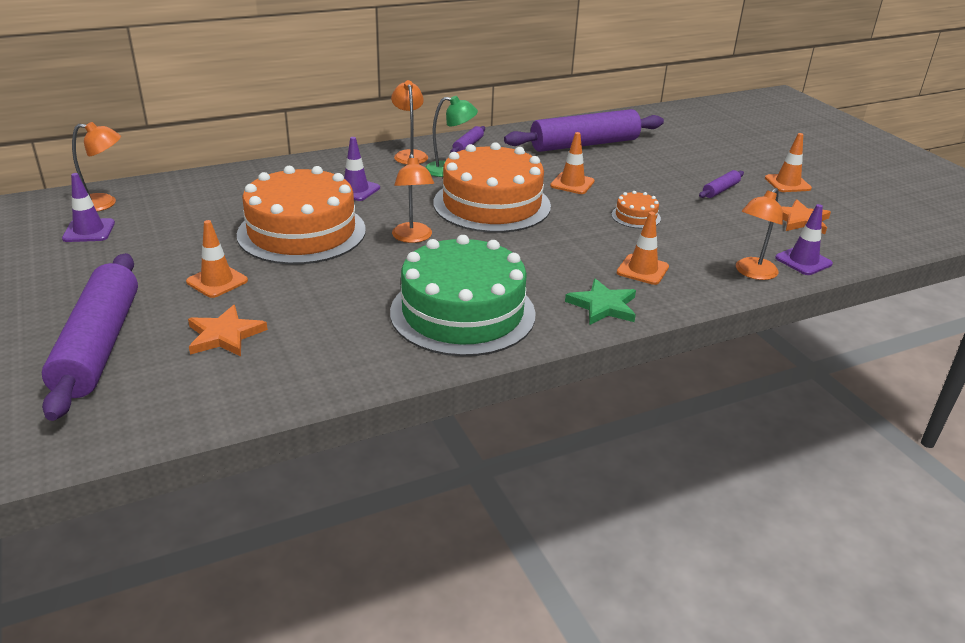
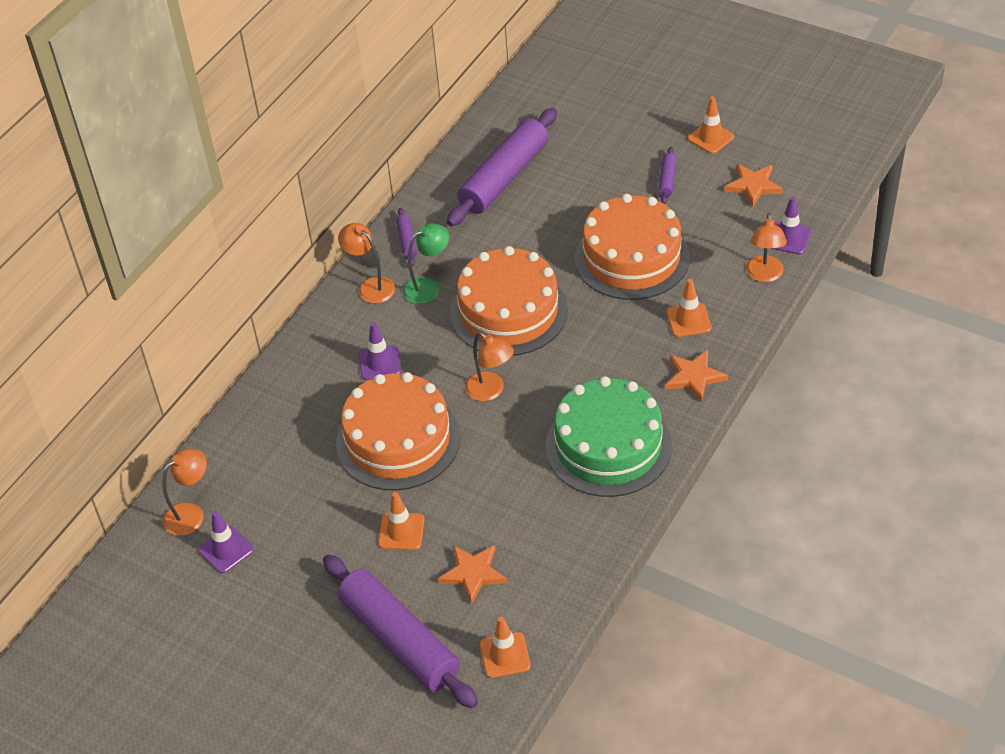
camera: 30 degrees left, 15 degrees up
orange traffic cone [550,132,595,194] -> orange traffic cone moved to [480,617,531,678]
green star [565,278,636,325] -> orange star [665,350,728,402]
orange cake [611,191,661,229] -> orange cake [574,194,690,300], size x2.43

